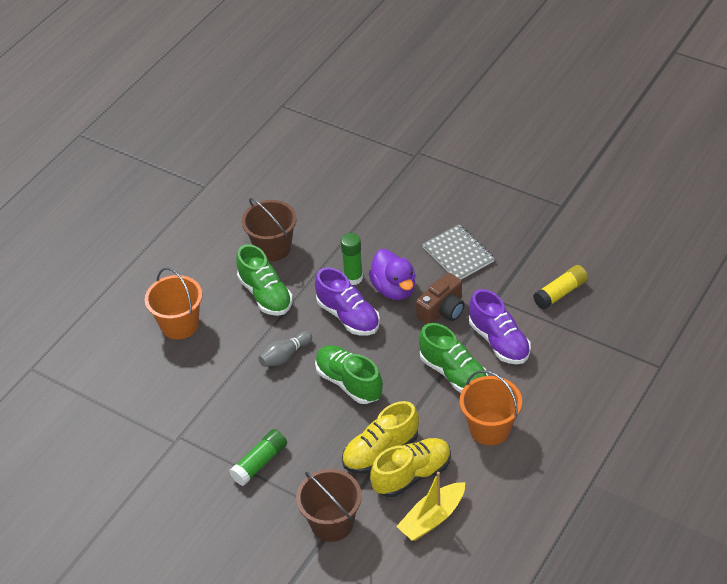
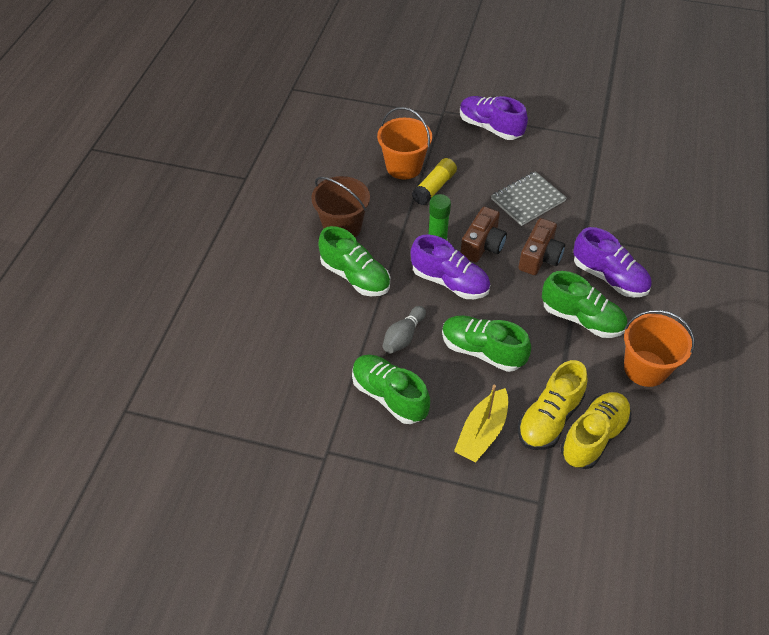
camera: 20 degrees left, 5 degrees up
orange bucket [145,267,202,340] -> orange bucket moved to [377,107,432,180]
green glue stick [229,429,287,486] -> none
brown bucket [296,469,362,542] -> none
purple duck [369,249,416,300] -> brown camera [461,206,507,263]
yellow boat [396,472,465,541] -> yellow boat moved to [454,385,508,463]
grey notebook [422,224,495,280] -> grey notebook turned 75 degrees counterclockwise [491,171,567,226]
yellow glue stick [533,265,588,310] -> yellow glue stick moved to [412,158,457,205]
none -> green shoe [352,355,430,424]
none -> purple shoe [460,96,528,140]

